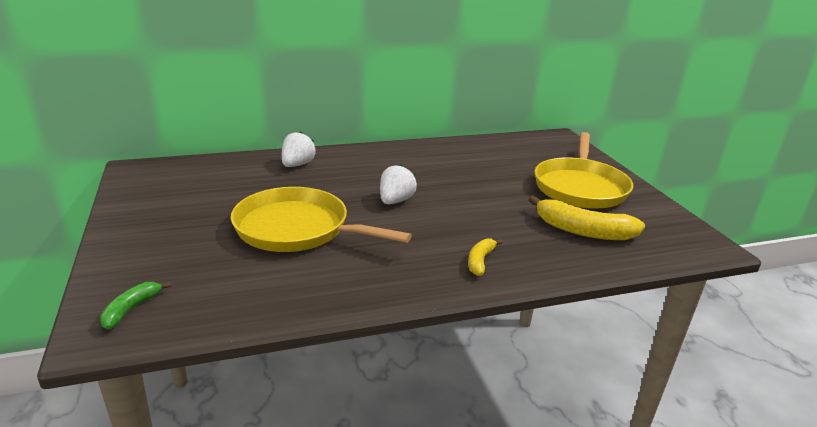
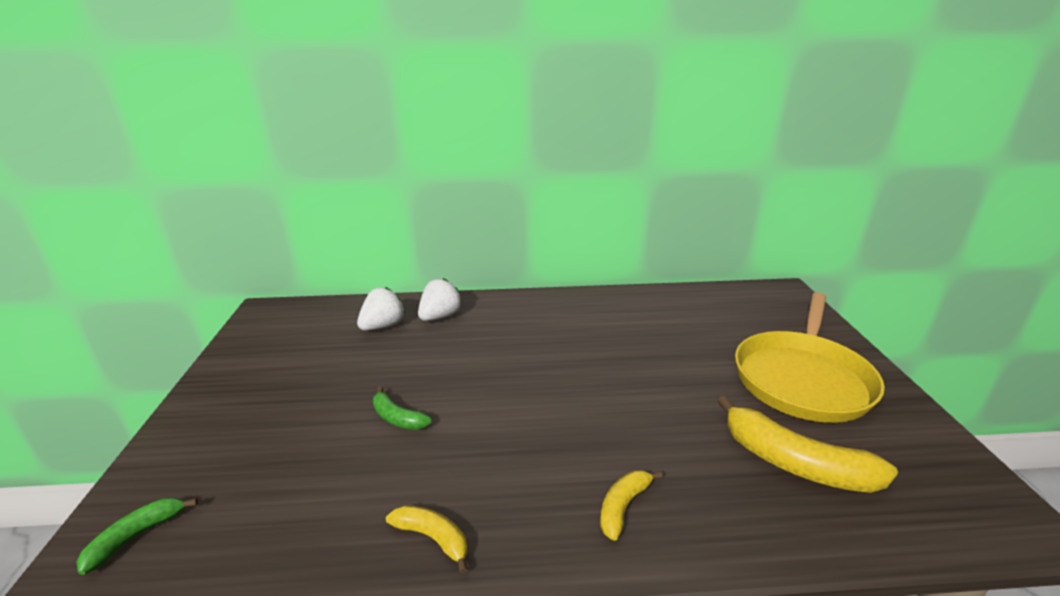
camera: 15 degrees right, 0 degrees up
yellow pan [231,187,412,252] -> green banana [373,386,432,430]
white strawberry [380,165,417,204] -> white strawberry moved to [357,287,406,331]
none -> yellow banana [386,505,468,574]

